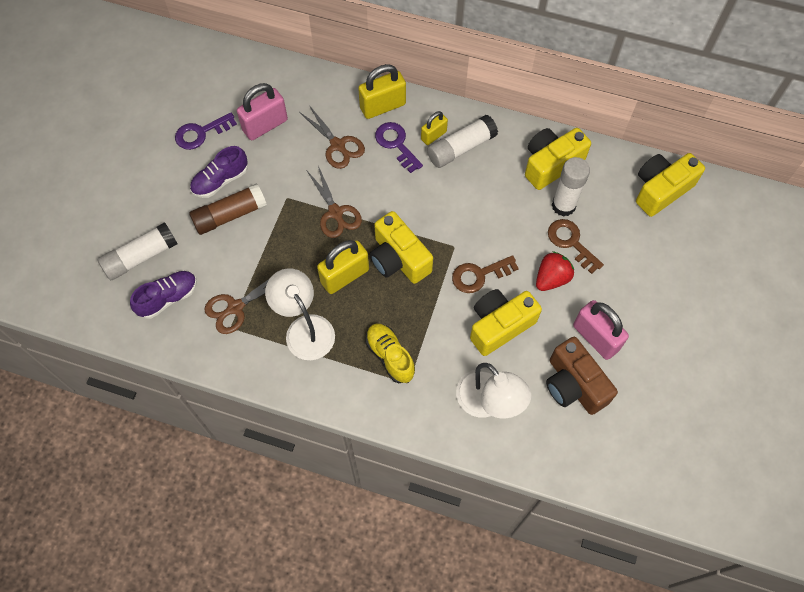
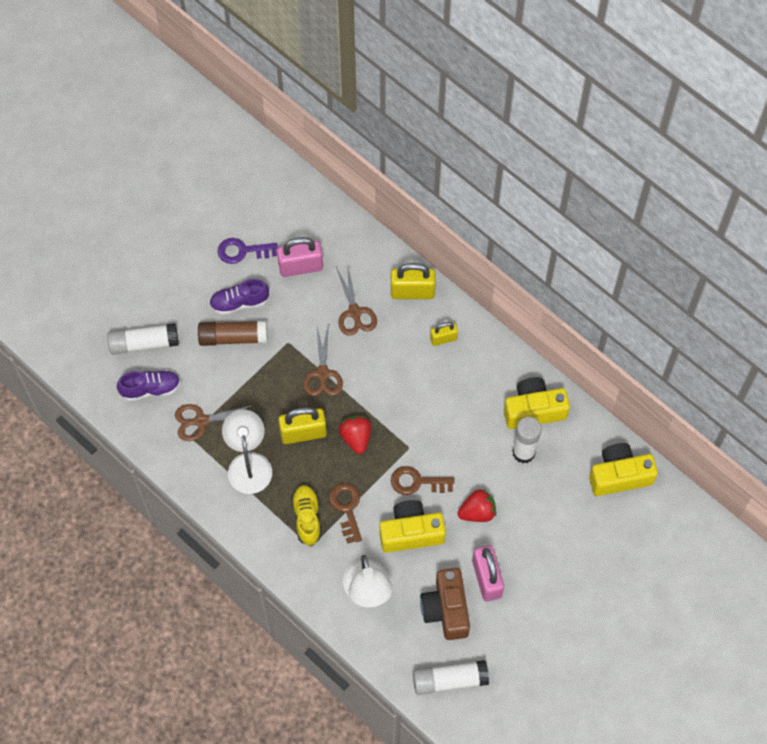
camera: 25 degrees right, 0 degrees up
yellow camera [370,211,433,284] -> red strawberry [339,416,371,454]
purple key [375,122,423,173] -> none
white glue stick [427,115,498,168] -> white glue stick moved to [413,660,489,695]
brown key [548,219,604,274] -> brown key moved to [329,483,362,544]

